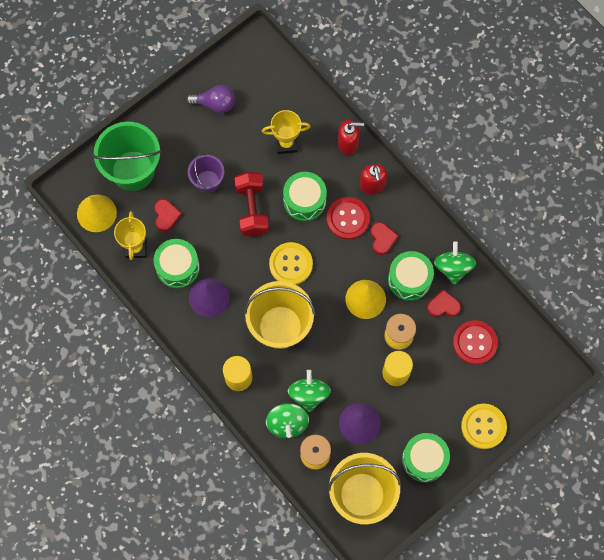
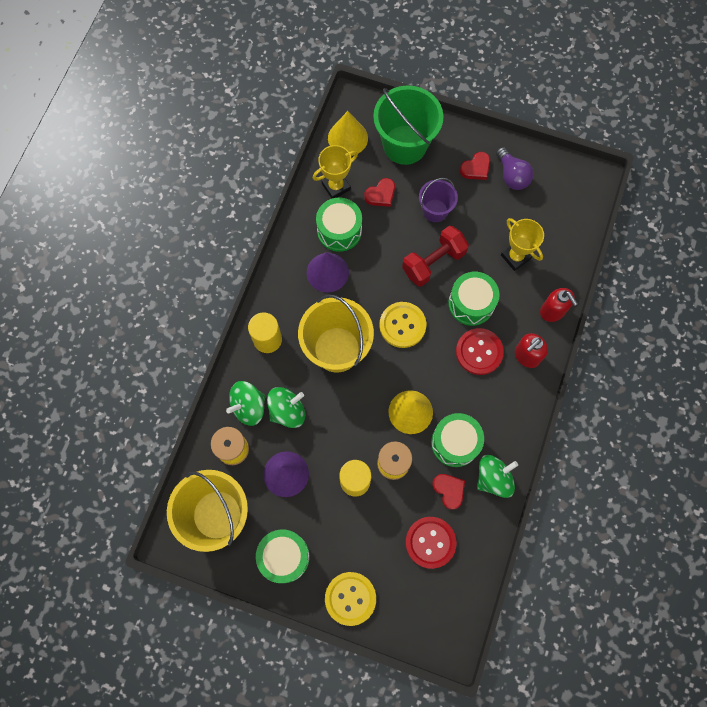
camera: 60 degrees right, 0 degrees up
red heart [371,222,398,255] -> red heart moved to [460,152,490,180]

